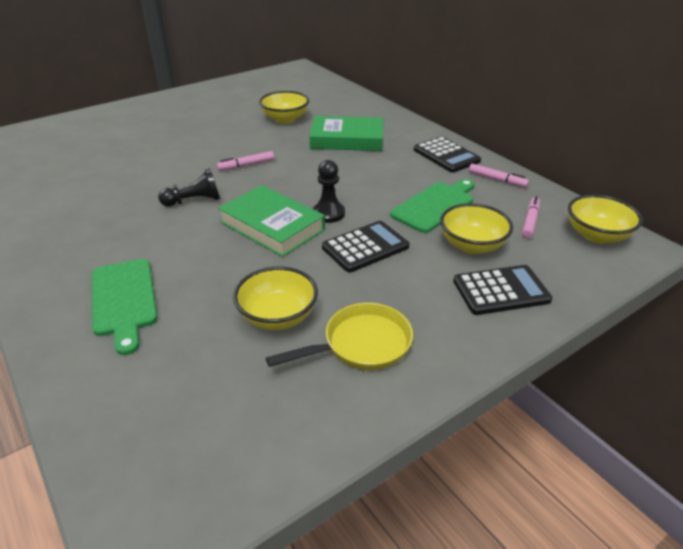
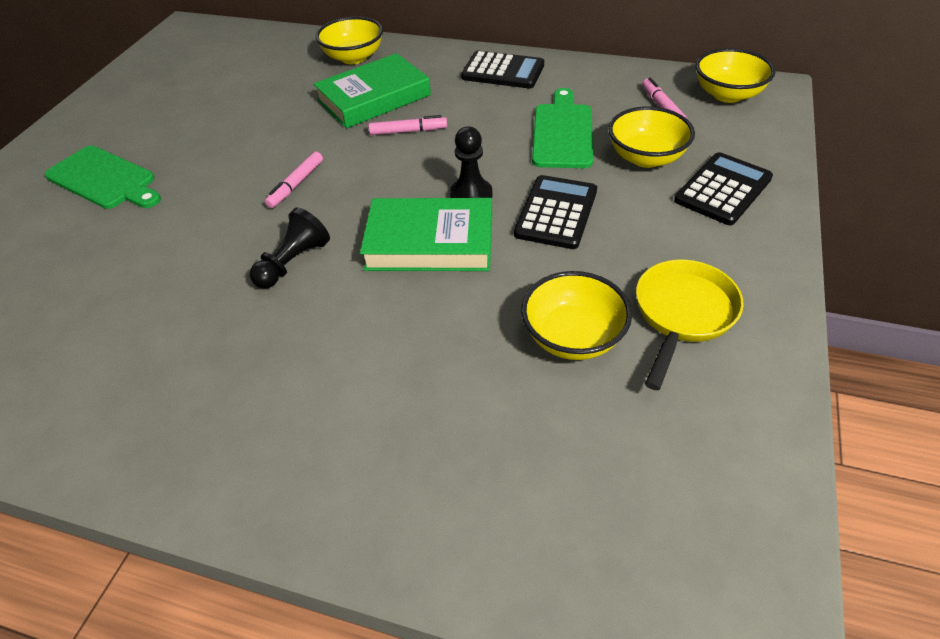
camera: 35 degrees left, 10 degrees up
green cutting board [92,259,158,355] -> green cutting board moved to [45,146,161,209]
yellow bowl [259,91,309,123] -> yellow bowl moved to [316,17,383,64]
pink marker [469,164,529,187] -> pink marker moved to [368,115,447,135]

